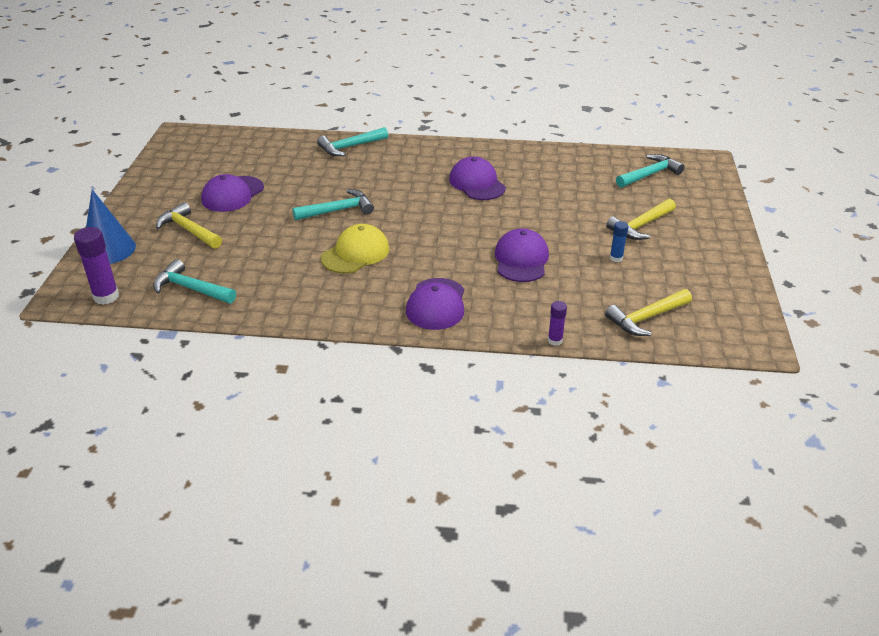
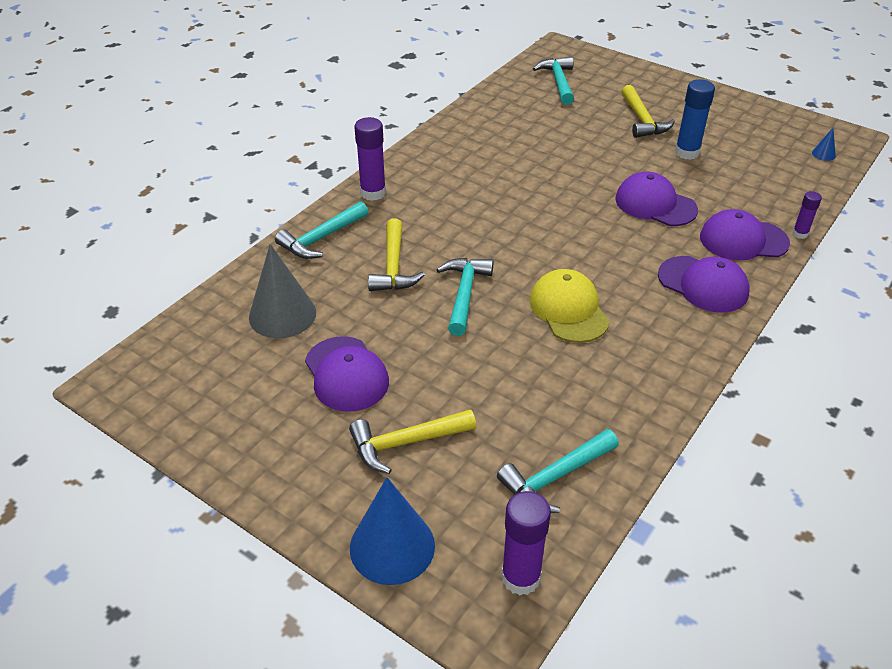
camera: 60 degrees left, 5 degrees up
turquoise hammer [317,127,388,156] -> turquoise hammer turned 45 degrees clockwise [275,202,368,259]
purple cap [449,156,506,200] -> purple cap moved to [700,209,790,260]
yellow hammer [605,289,692,336] -> yellow hammer moved to [368,218,425,291]
blue glue stick [610,221,629,262] -> blue glue stick [675,79,715,160], size x1.77
none -> grey cone [249,244,316,338]
none -> purple glue stick [355,117,386,201]
none -> blue cone [812,128,836,161]

